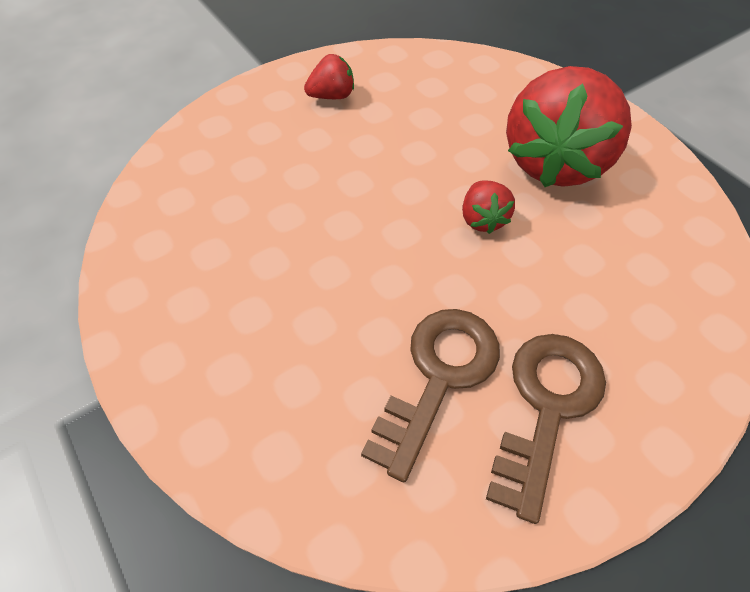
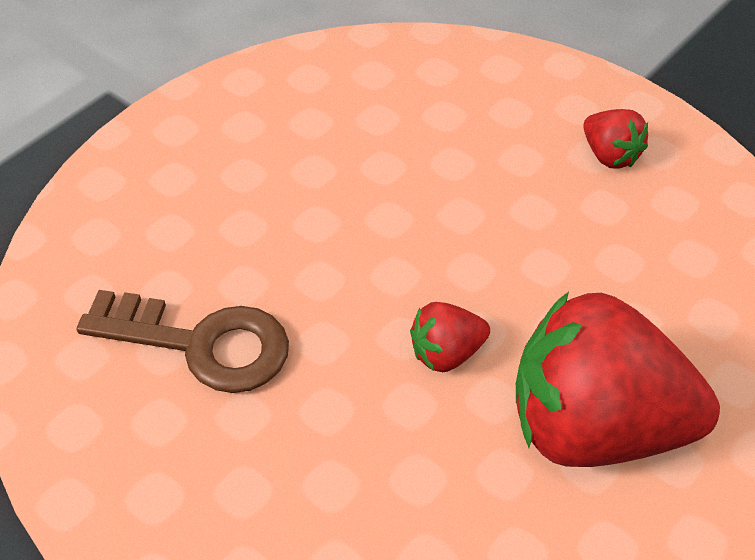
camera: 75 degrees right, 5 degrees down
brown key [486,334,606,524] -> none

